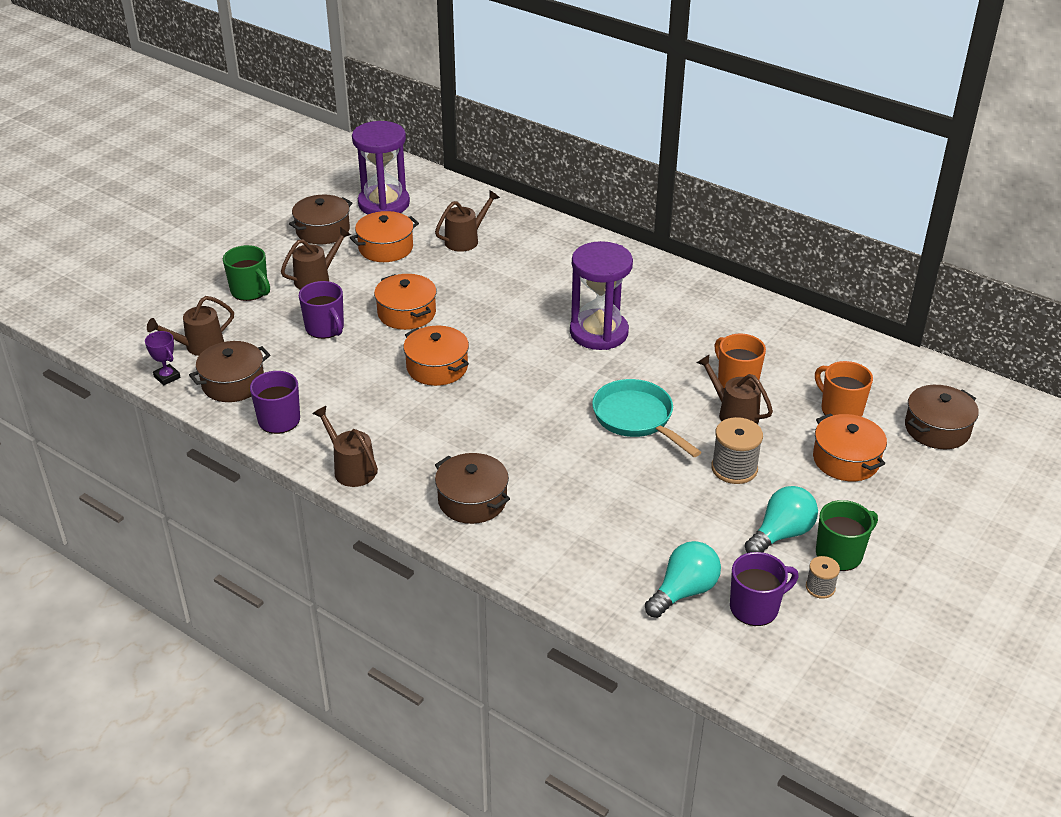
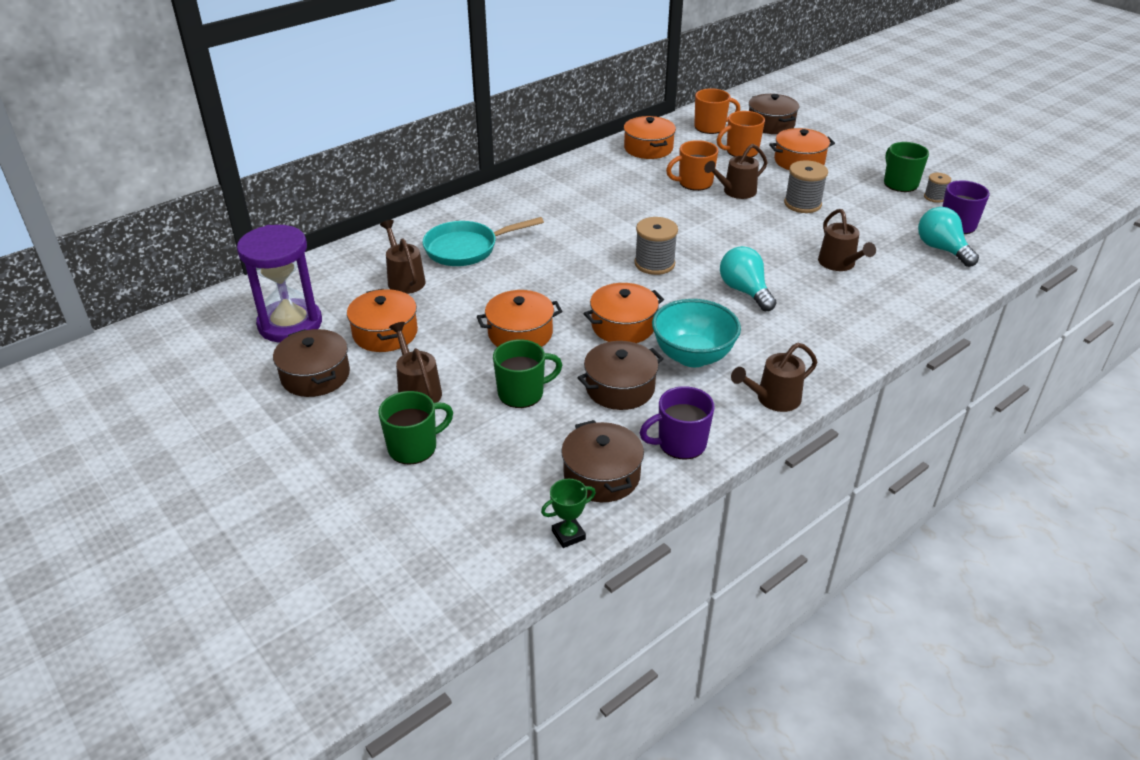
camera: 75 degrees left, 0 degrees up
purple trophy [145,331,181,386] -> green trophy [541,479,596,548]
brown watering can [147,296,234,356] -> brown watering can moved to [818,209,876,271]
purple mug [299,281,344,339] -> green mug [493,339,562,408]
brown pot [435,453,510,524] -> brown pot moved to [578,341,664,410]
purple hourglass [570,241,633,350] -> none
turquoise pan [592,379,701,457] -> turquoise pan moved to [423,217,544,266]
turquoise light bulb [745,486,818,553] -> turquoise light bulb moved to [720,246,777,311]
none -> orange pot [624,116,676,159]
none -> grey spool [635,217,678,275]
none -> turquoise bowl [652,299,741,367]
none -> orange mug [694,88,740,134]

